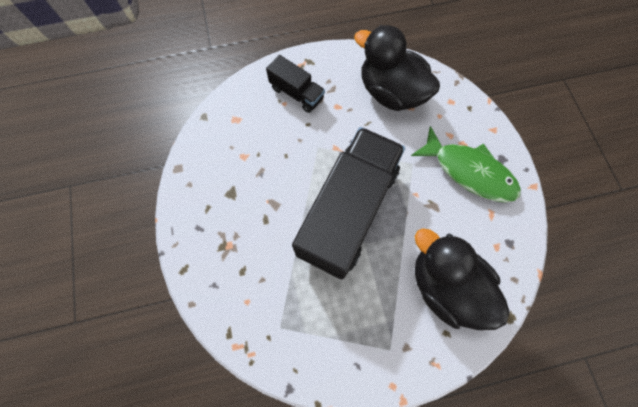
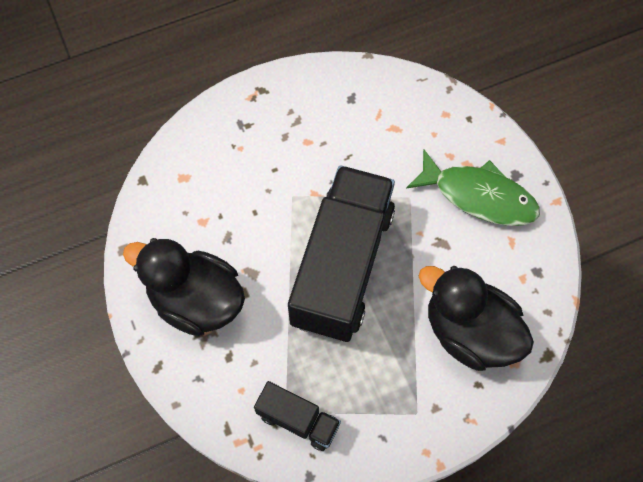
camera: 10 degrees left, 5 degrees down
black truck [266,55,325,113] -> black truck moved to [254,381,341,451]
black duck [354,25,440,111] -> black duck moved to [123,238,245,336]

